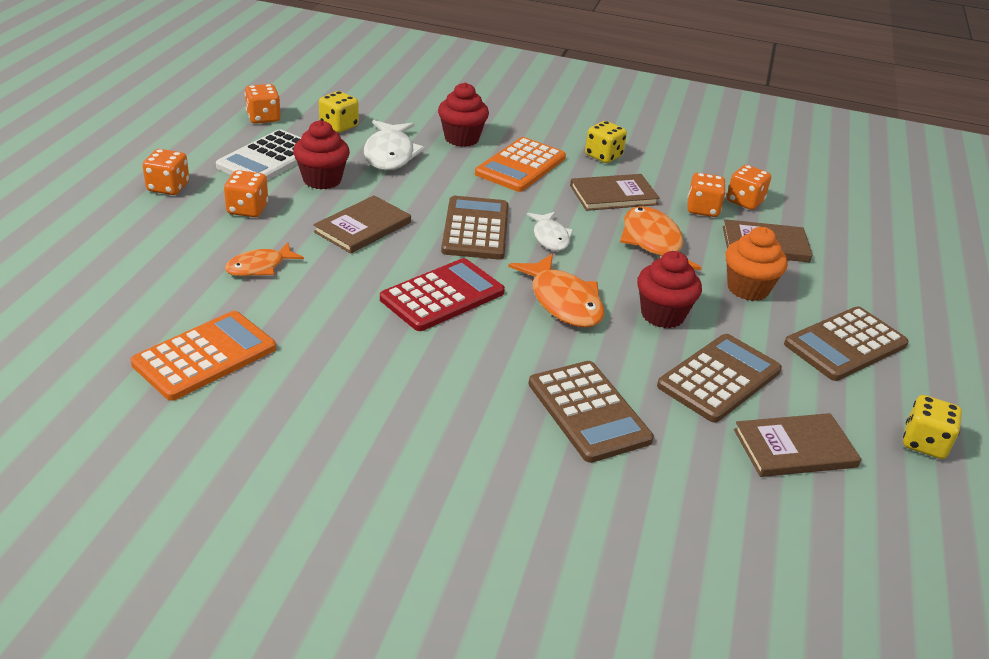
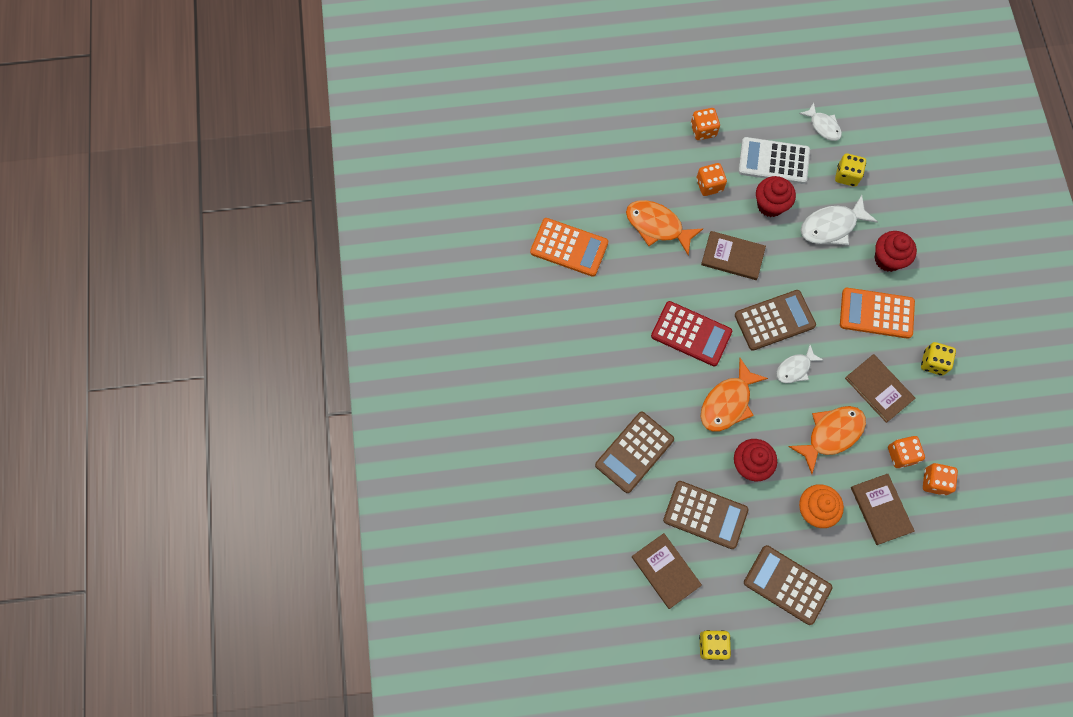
camera: 70 degrees right, 35 degrees up
orange fish [225,242,304,276] -> orange fish [626,200,704,255], size x1.59
orange dice [245,84,281,124] -> white fish [799,102,842,141]

